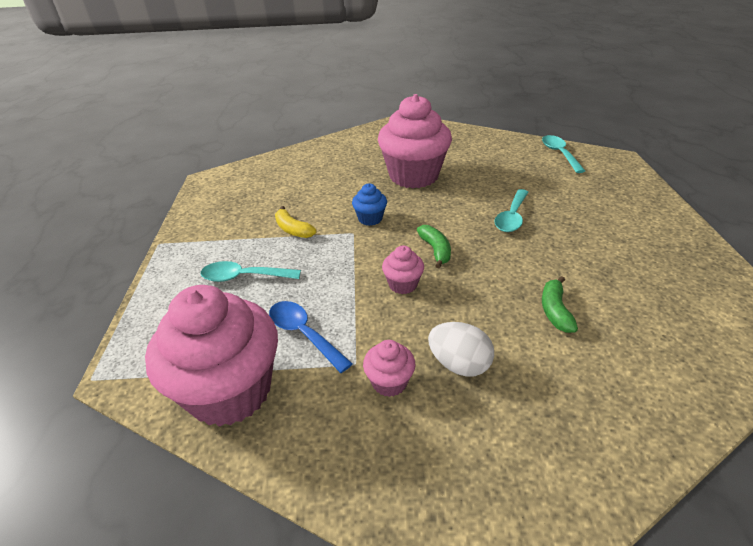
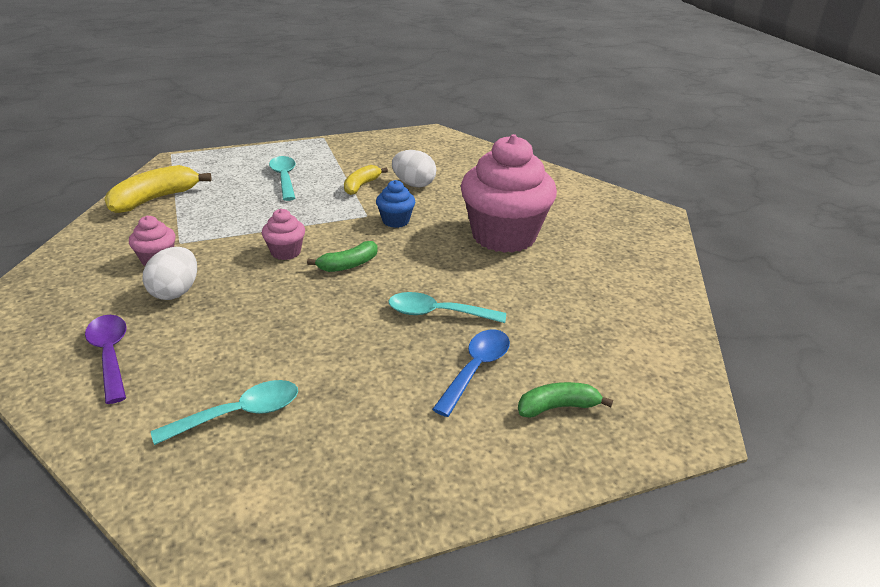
camera: 70 degrees right, 5 degrees down
pink cupcake [145,285,278,427] -> yellow banana [105,165,212,213]
blue spoon [269,301,353,373] -> blue spoon moved to [432,329,510,417]
turquoise spoon [542,135,585,173] -> turquoise spoon moved to [151,380,298,445]
green banana [542,276,578,333] -> green banana moved to [518,382,613,418]
none -> purple spoon [85,315,127,404]
none -> white egg [392,150,436,187]

